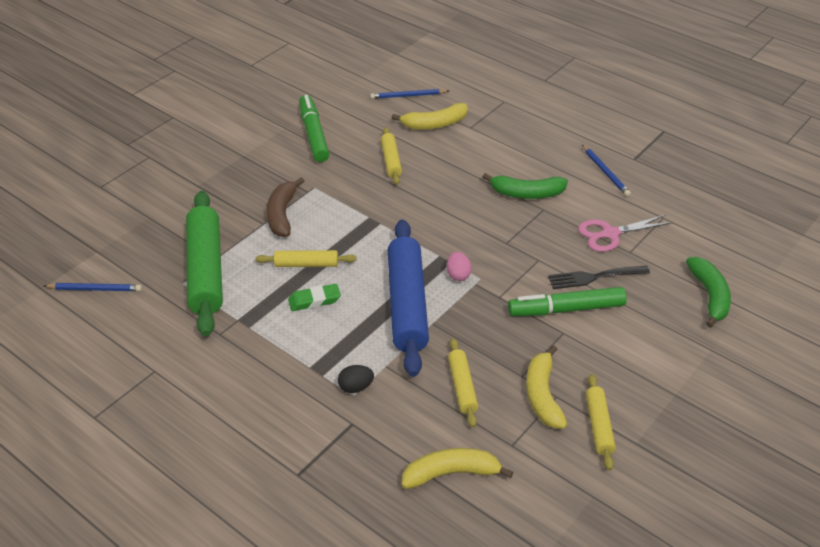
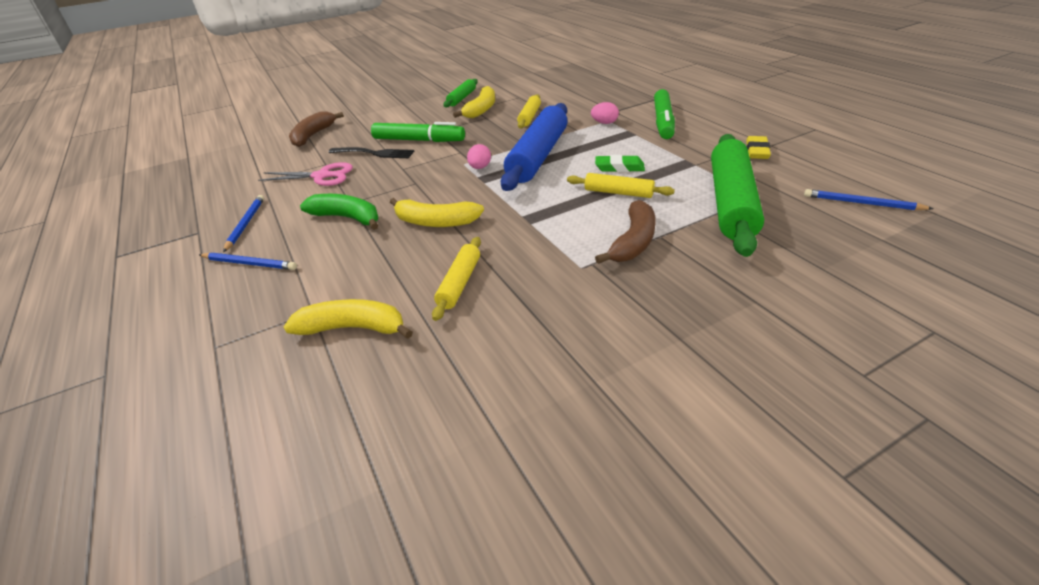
camera: 155 degrees left, 5 degrees down
green marker [299,94,329,162] -> green marker moved to [654,89,675,139]
black egg [338,365,374,393] -> pink egg [591,102,619,124]
blue pencil [370,89,449,99] -> blue pencil moved to [199,253,297,270]
yellow banana [402,448,513,489] -> yellow banana moved to [390,198,484,227]
yellow rolling pin [586,374,616,470] -> green rolling pin [443,79,478,108]
green banana [686,257,731,328] -> brown banana [289,111,344,147]
none -> yellow eraser [746,136,771,159]

